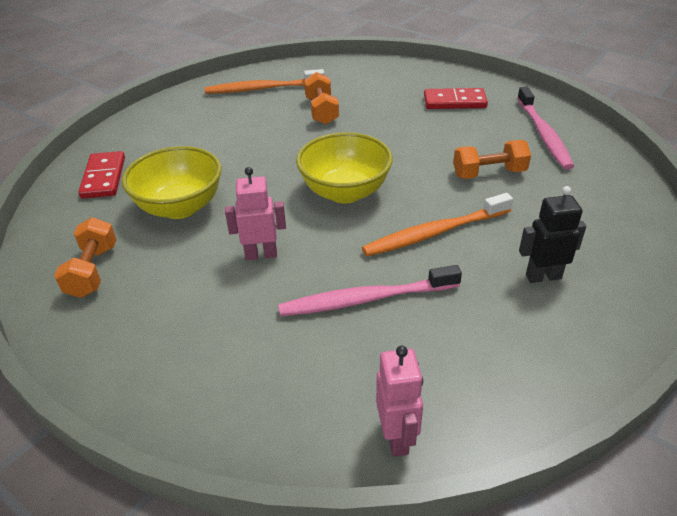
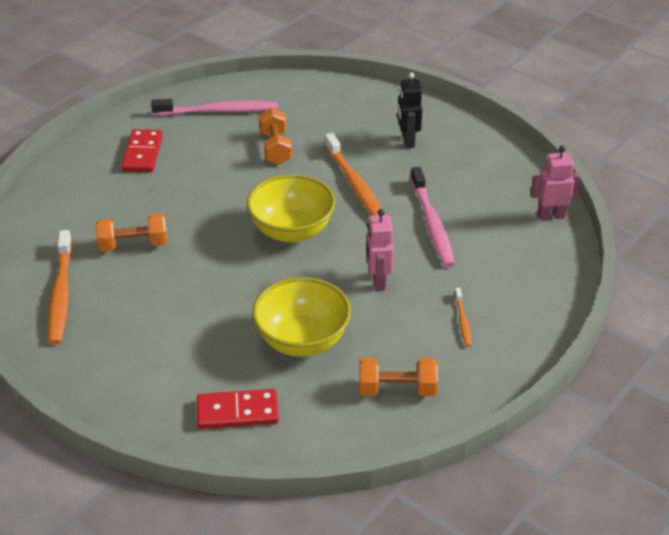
camera: 90 degrees left, 0 degrees up
none -> orange toothbrush [455,288,471,347]

